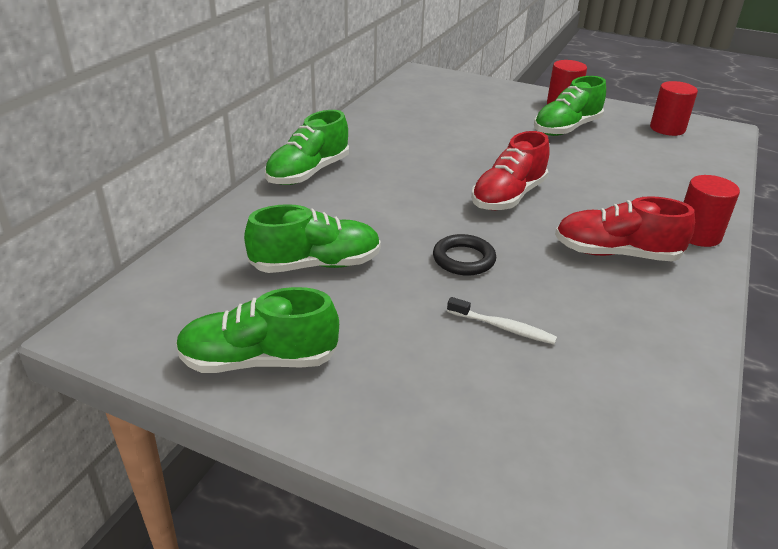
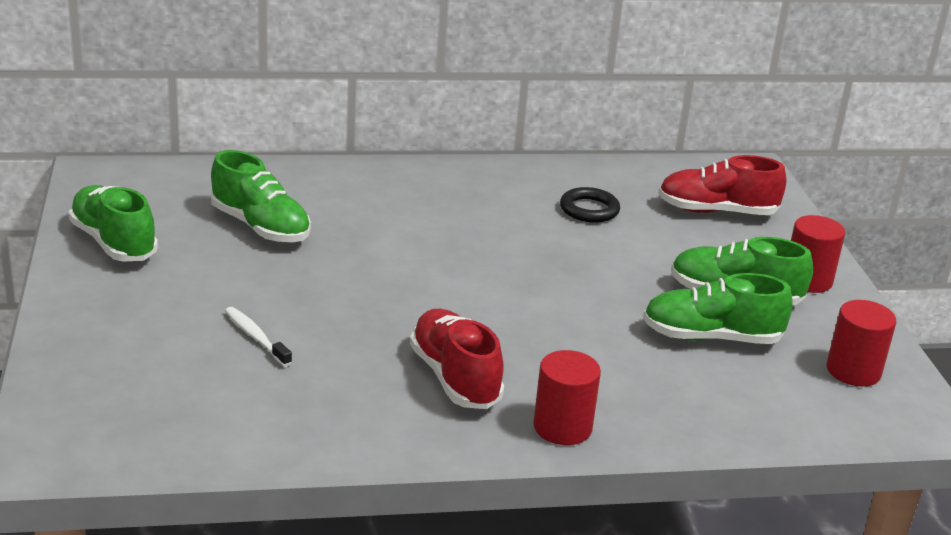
camera: 55 degrees right, 5 degrees down
green shoe [265,110,349,185] -> green shoe moved to [643,273,793,344]
black ring [433,234,496,276] -> black ring moved to [560,187,620,223]
white toothbrush [447,297,557,344] -> white toothbrush turned 150 degrees clockwise [225,307,292,367]
red shoe [471,131,550,210] -> red shoe moved to [658,155,786,215]

